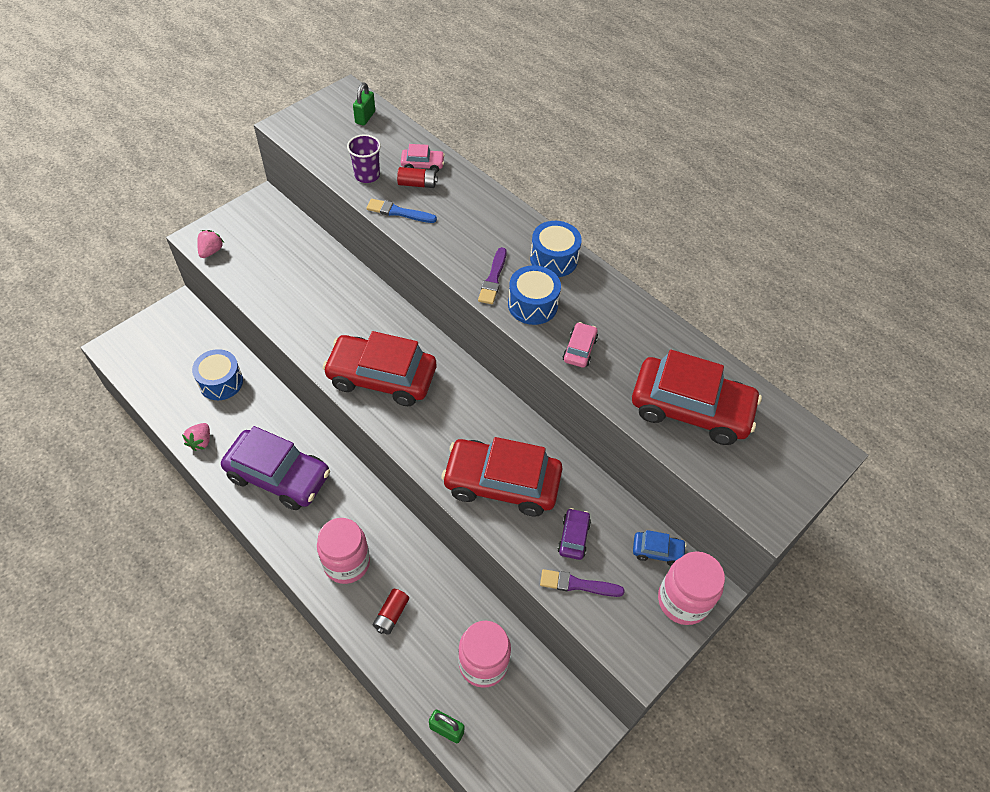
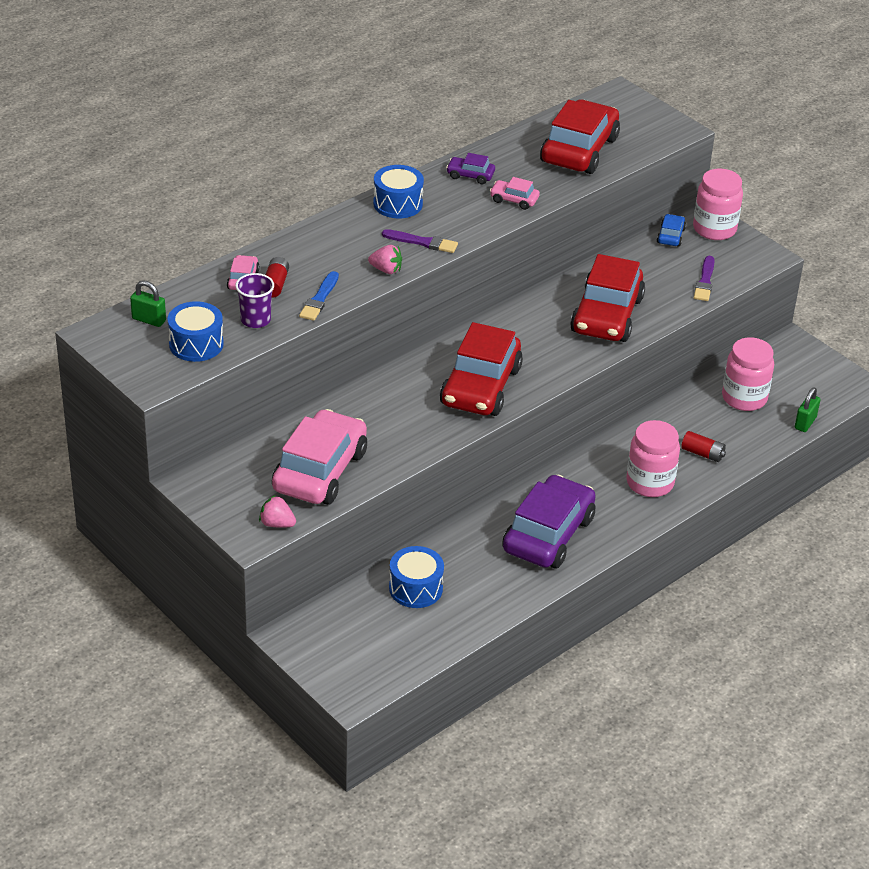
camera: 85 degrees left, 15 degrees down
pink strawberry [182,423,210,451] -> pink strawberry moved to [368,245,402,274]
blue drum [508,265,561,325] -> blue drum moved to [168,301,224,362]
purple car [558,508,591,560] -> purple car moved to [446,153,495,184]
none -> pink car [272,409,367,505]

